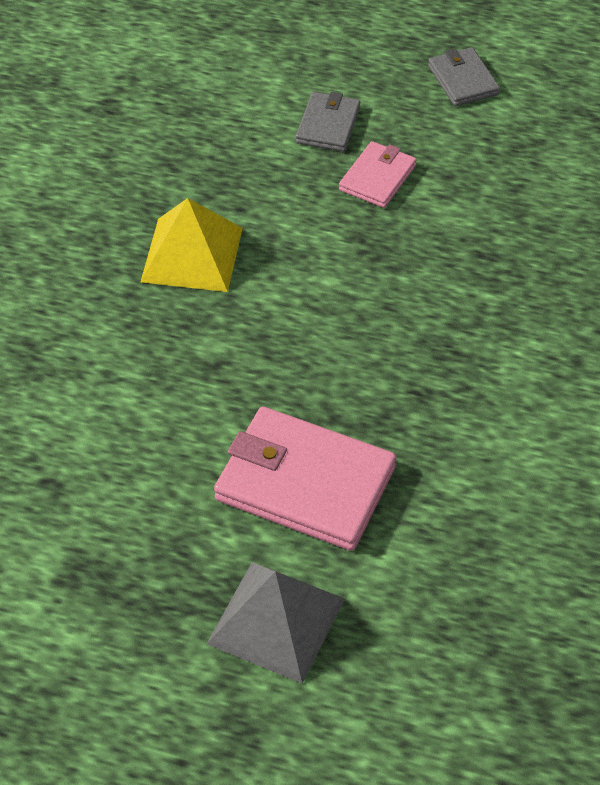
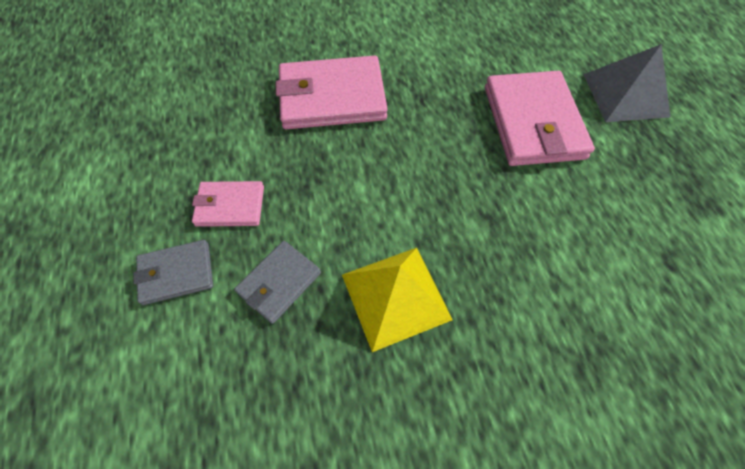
camera: 120 degrees left, 10 degrees up
grey wallet [428,47,500,106] -> grey wallet moved to [234,241,321,324]
none -> pink wallet [276,55,388,129]

